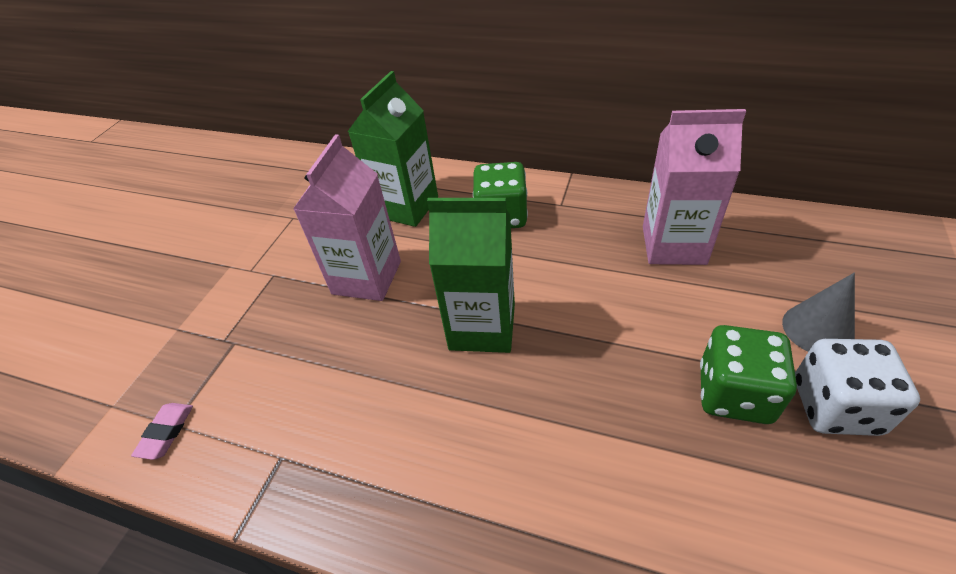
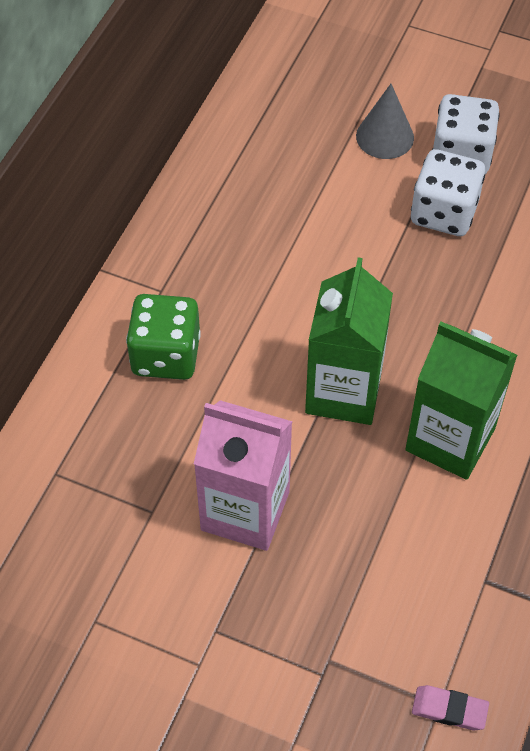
camera: 90 degrees left, 10 degrees up
green carton [347,71,438,227] -> green carton moved to [405,321,517,480]
pink carton [643,109,746,265] -> none
green dice [700,325,797,424] -> white dice [411,149,485,236]

